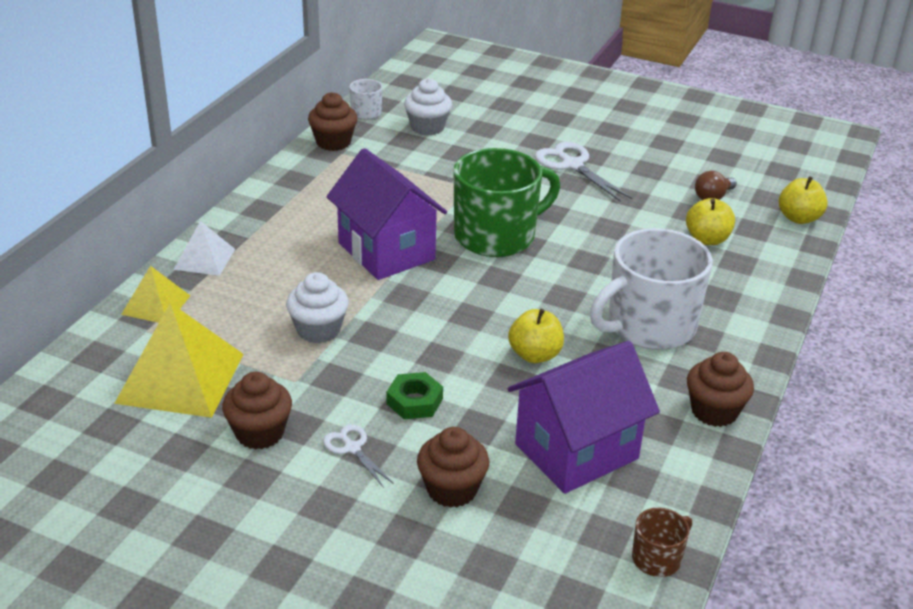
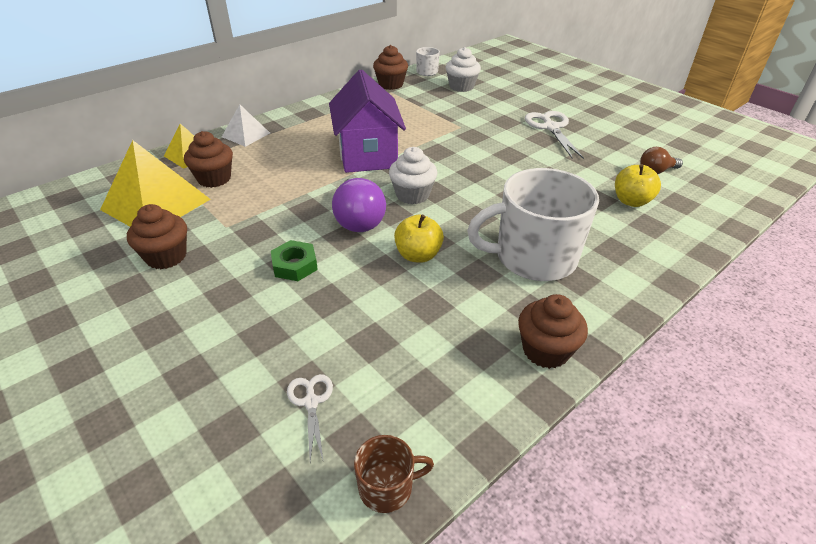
camera: 25 degrees right, 5 degrees up
white cupcake [286,272,349,343] -> white cupcake moved to [389,147,438,205]
white scissors [323,424,394,488] -> white scissors moved to [287,374,333,461]
brown cupcake [417,427,489,508] -> brown cupcake moved to [184,131,233,188]
green mug [454,148,560,257] -> none
purple house [508,341,660,494] -> none
yellow apple [779,176,828,224] -> none
none -> purple light bulb [332,178,386,232]

